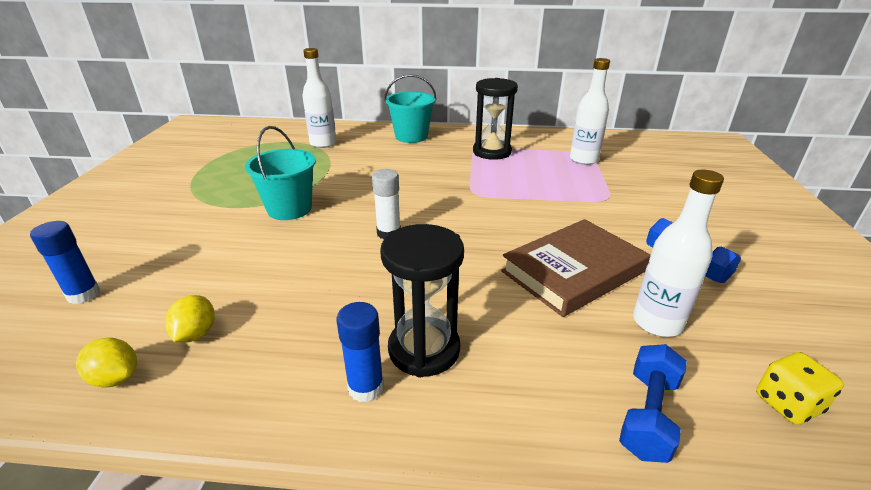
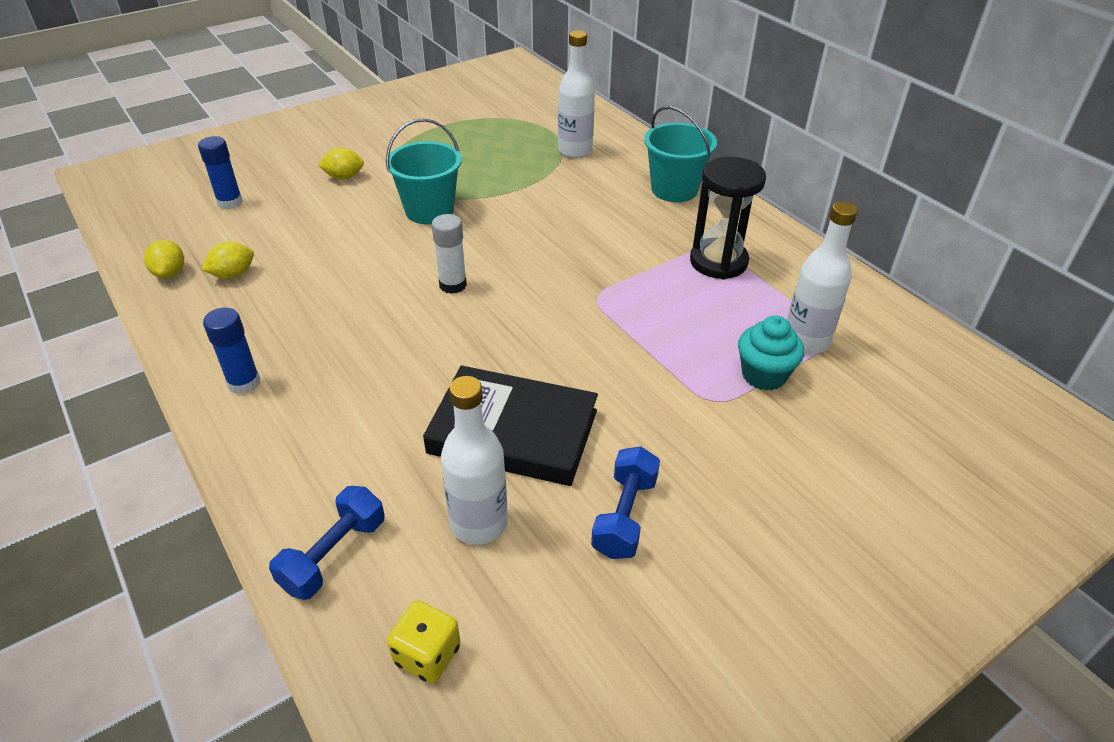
camera: 50 degrees right, 10 degrees up
black hourglass [380,224,464,378] -> none
brown book [501,219,650,317] -> black book [423,365,598,486]
blue dumbbell [619,344,687,463] -> blue dumbbell turned 45 degrees counterclockwise [269,486,385,600]
none -> yellow lemon [318,147,364,180]
none -> turquoise cupcake [738,316,804,391]

